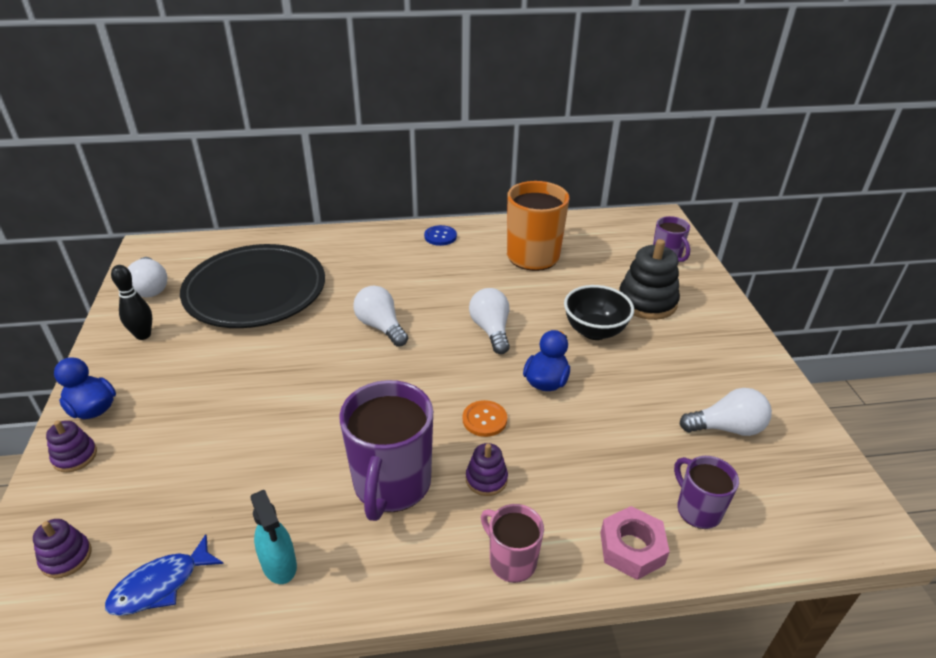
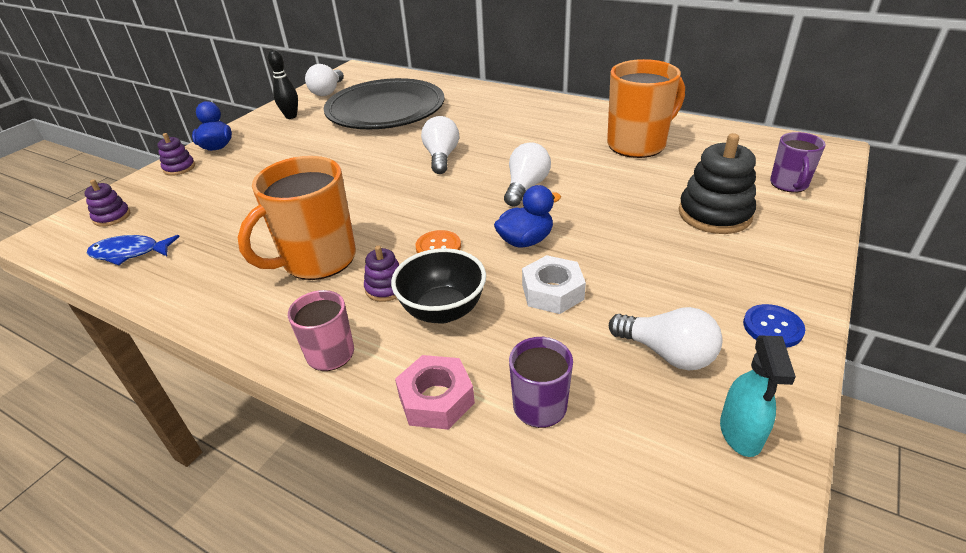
camera: 40 degrees right, 0 degrees up
turquoise spray bottle [250,490,297,584] -> turquoise spray bottle moved to [720,336,796,457]
purple mug [339,380,433,521] -> orange mug [237,156,356,280]
blue button [424,225,457,246] -> blue button moved to [743,304,805,348]
black bowl [564,285,634,340] -> black bowl moved to [391,248,486,324]
none -> white nut [522,255,586,314]

